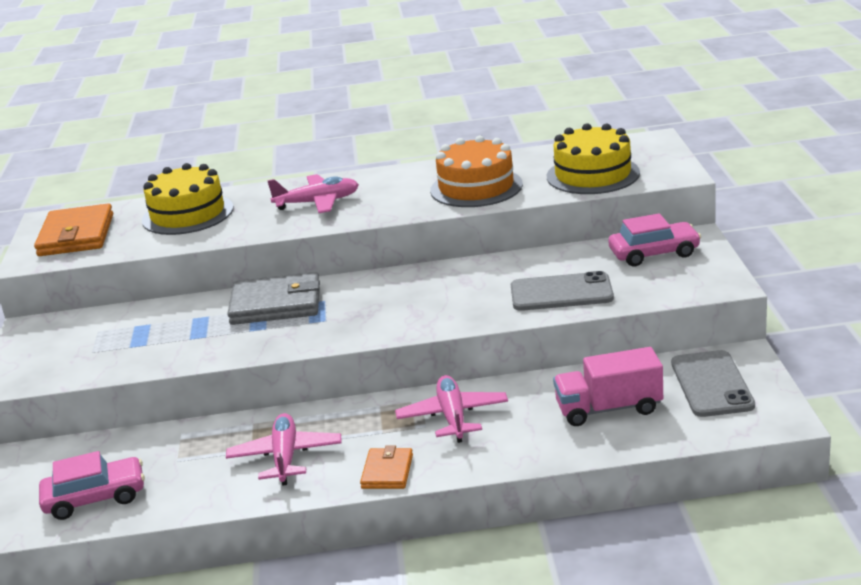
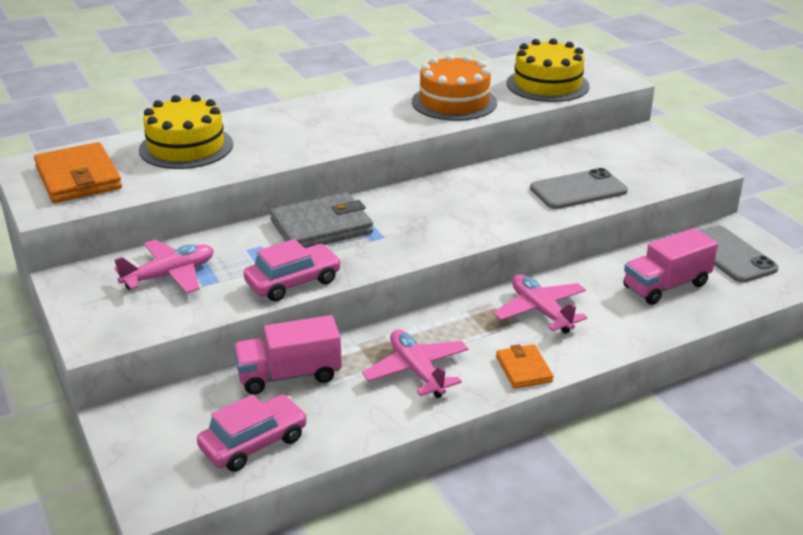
camera: 25 degrees left, 5 degrees up
pink plane [267,174,359,213] -> pink plane moved to [114,239,214,293]
pink car [609,213,701,266] -> pink car moved to [243,239,341,301]
none -> pink truck [234,315,342,394]

